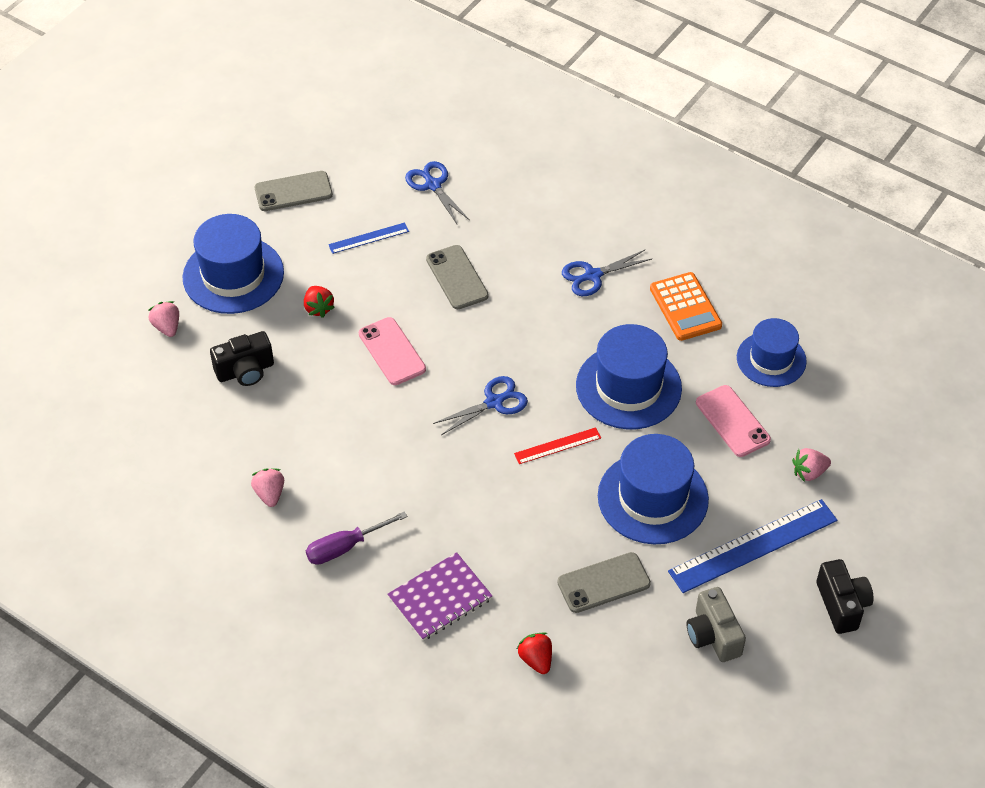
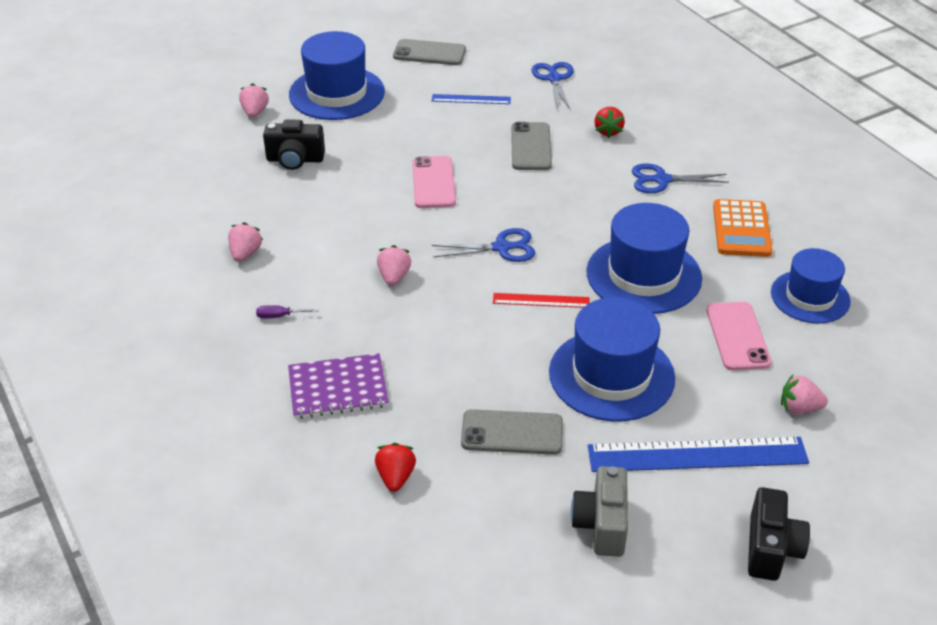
camera: 25 degrees right, 10 degrees down
red strawberry [304,286,335,318] -> red strawberry moved to [594,107,625,138]
purple screwdriver [306,511,407,565] -> purple screwdriver [256,305,318,318], size x0.54
none -> pink strawberry [377,245,411,286]

